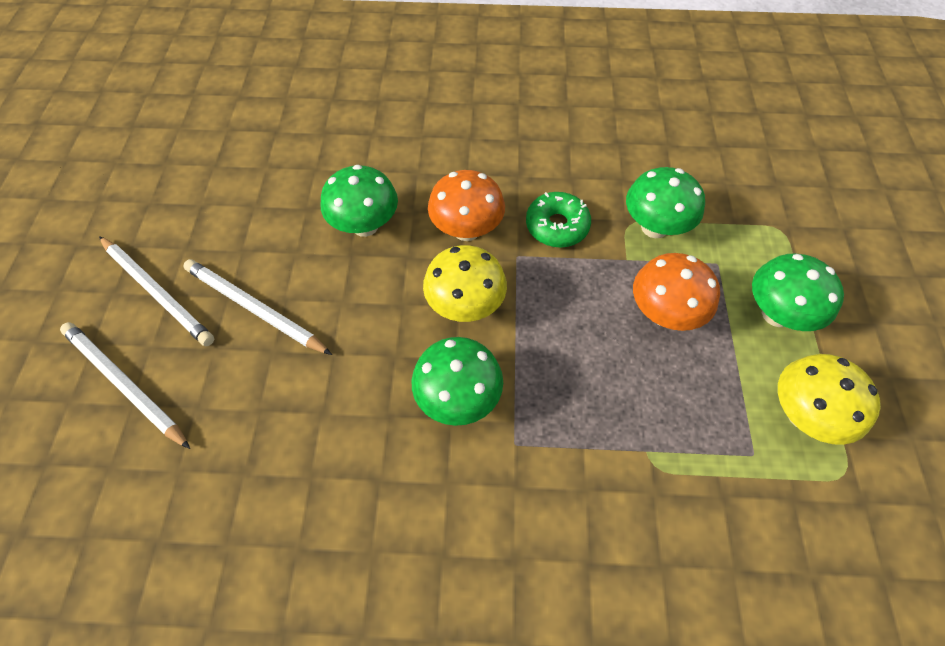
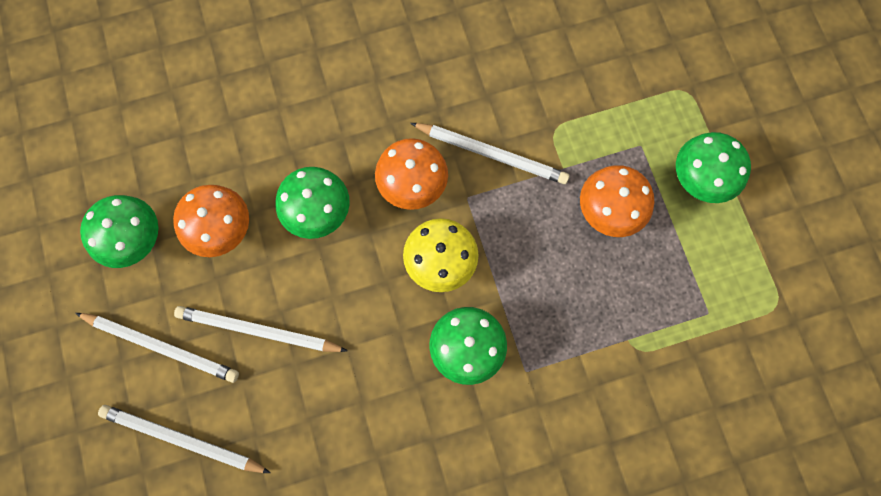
camera: 20 degrees left, 15 degrees up
green donut [526,192,591,247] -> white pencil [410,123,570,184]
green mushroom [626,167,705,238] -> green mushroom moved to [80,195,158,268]
yellow mushroom [778,354,881,445] -> none
none -> orange mushroom [173,185,249,257]

